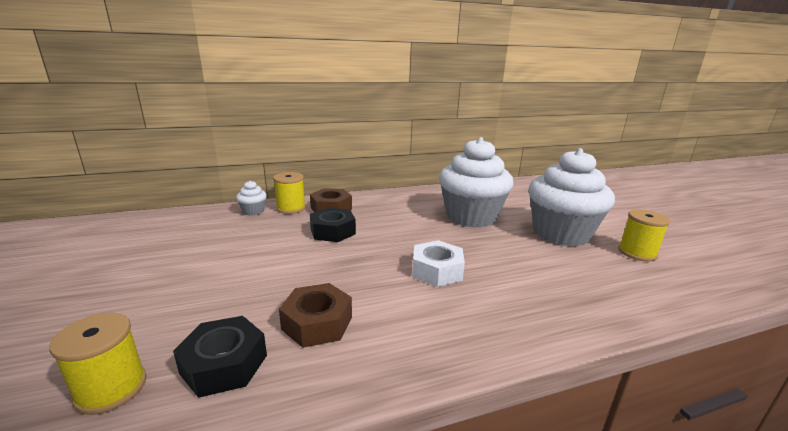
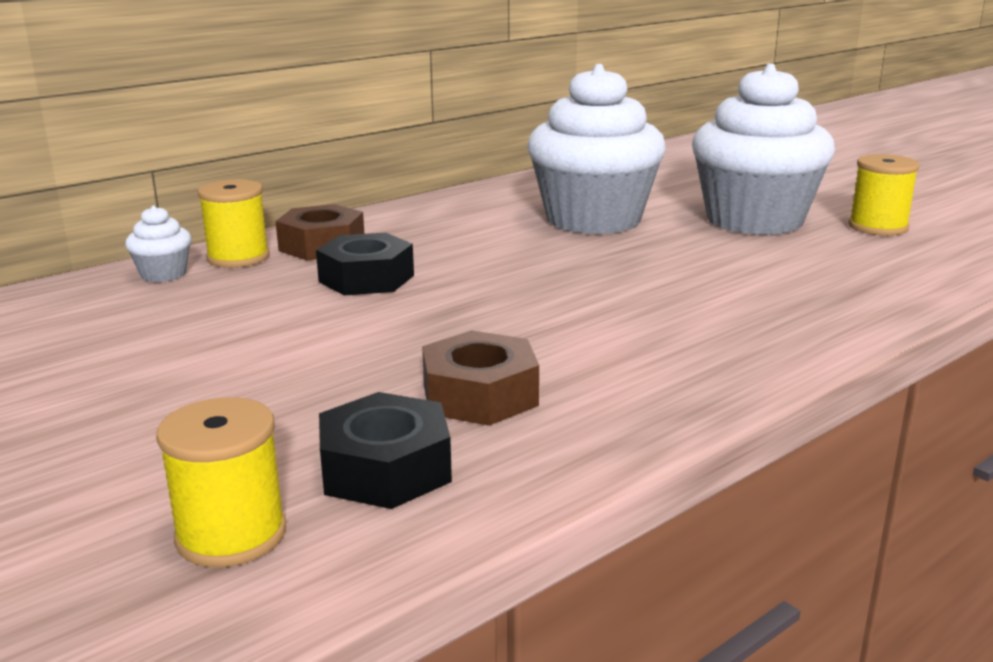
camera: 20 degrees left, 0 degrees up
white nut [412,240,465,287] -> none

